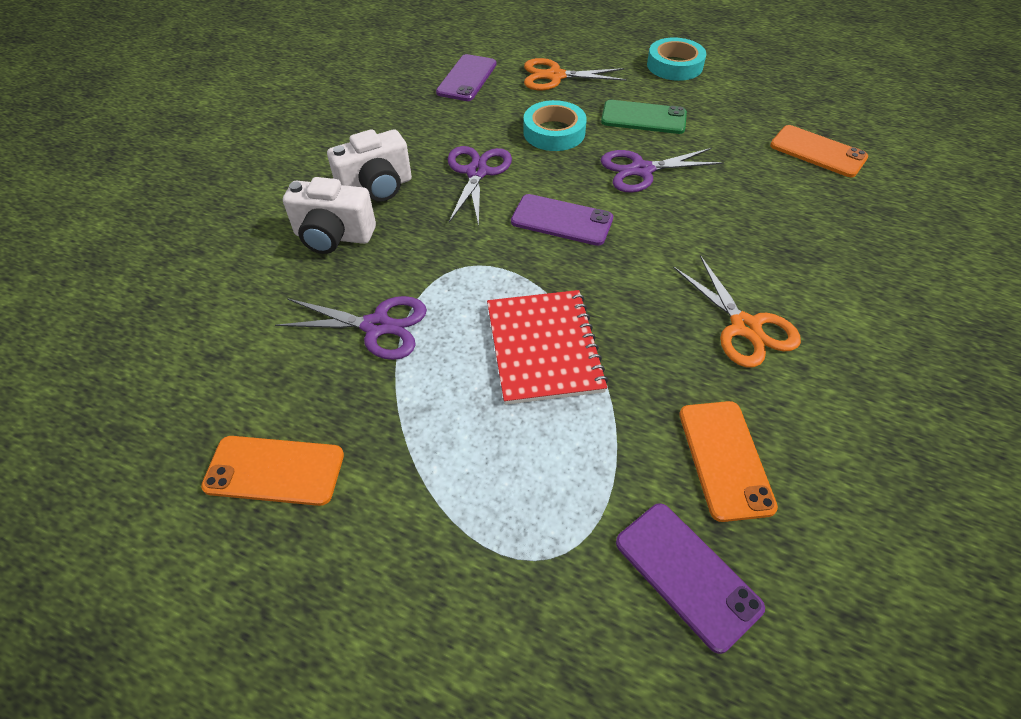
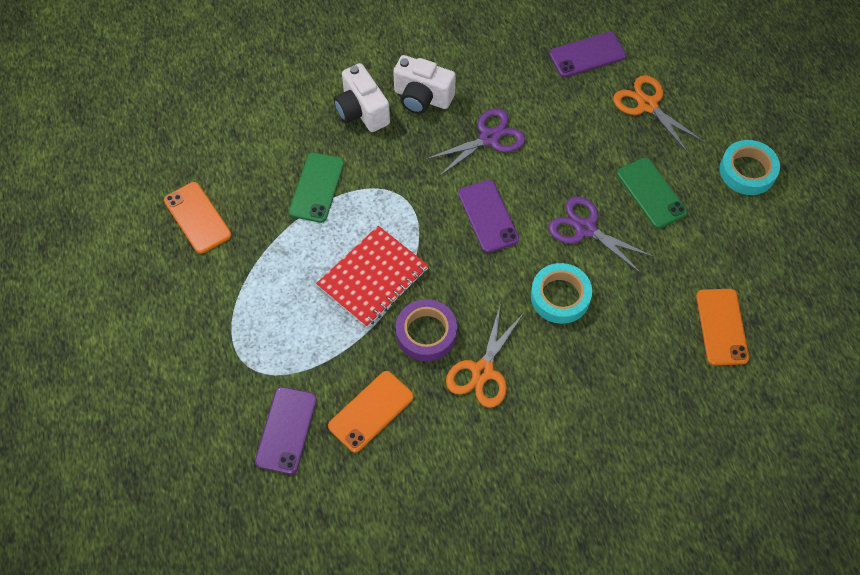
camera: 50 degrees right, 10 degrees up
purple scissors [275,296,427,360] -> green phone [289,153,344,223]
turquoise tape [523,100,587,151] -> turquoise tape moved to [531,263,592,324]
none -> purple tape [396,299,457,361]

